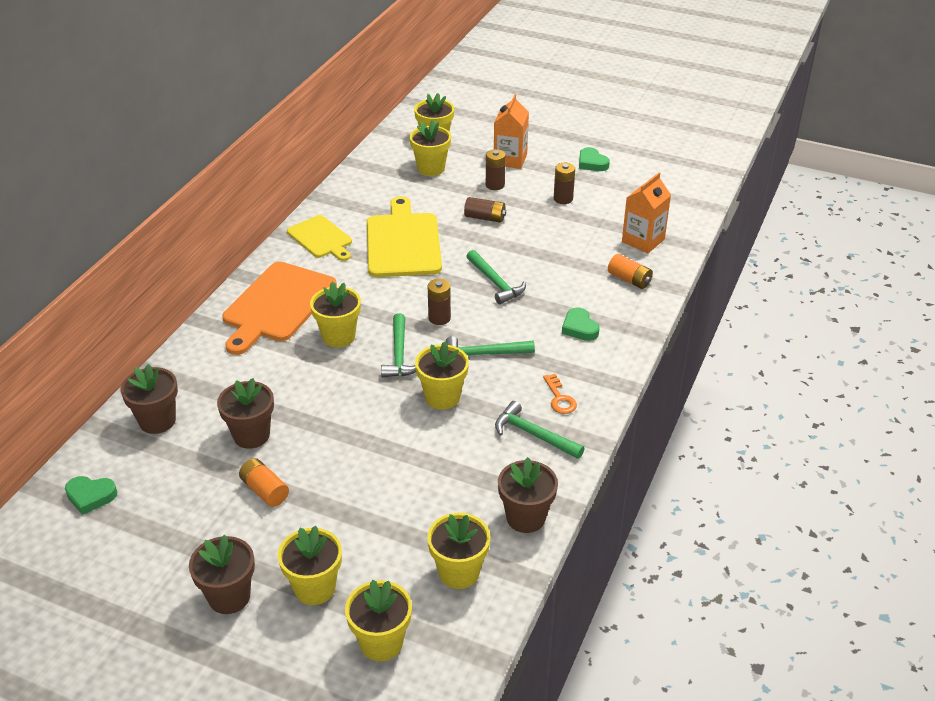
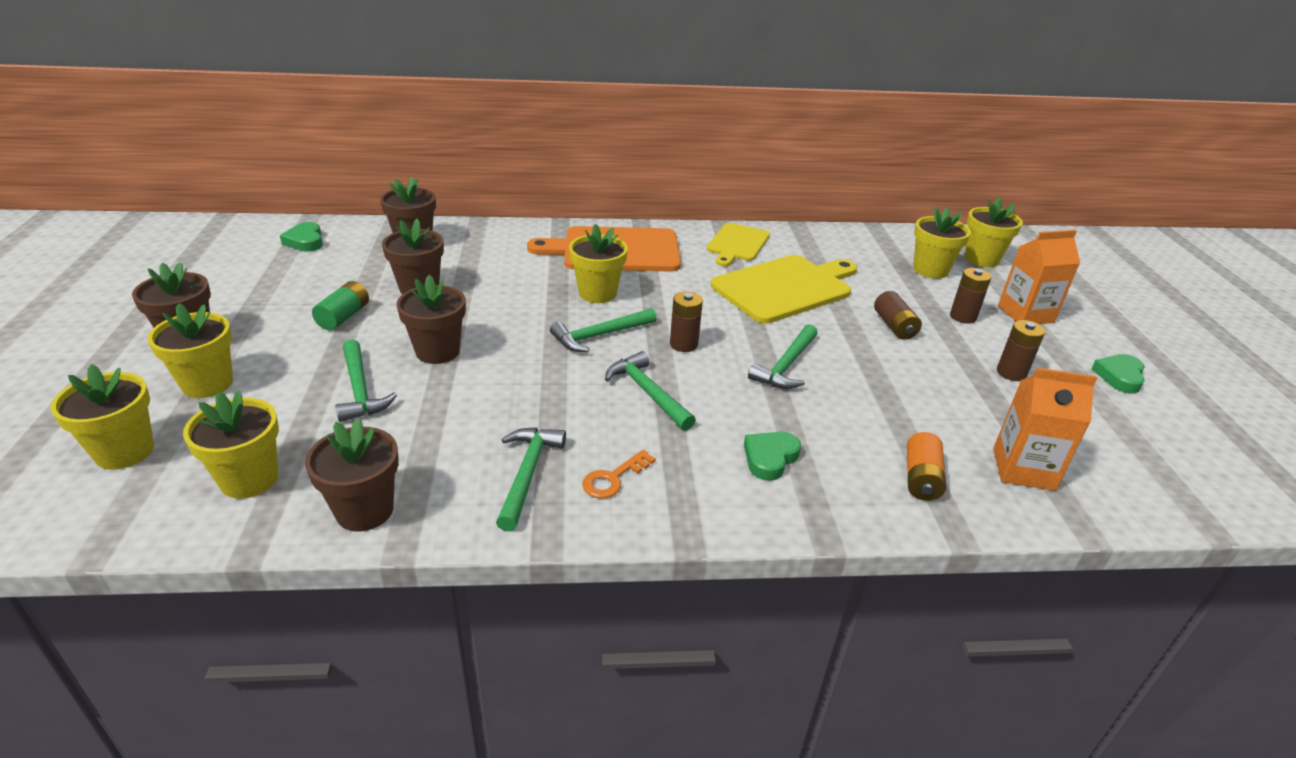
camera: 60 degrees right, 5 degrees down
orange battery [239,458,289,507] -> green battery [312,281,369,330]
yellow flower pot [415,341,469,410] -> none
none -> green hammer [336,339,397,422]
none -> brown flower pot [396,275,466,364]

